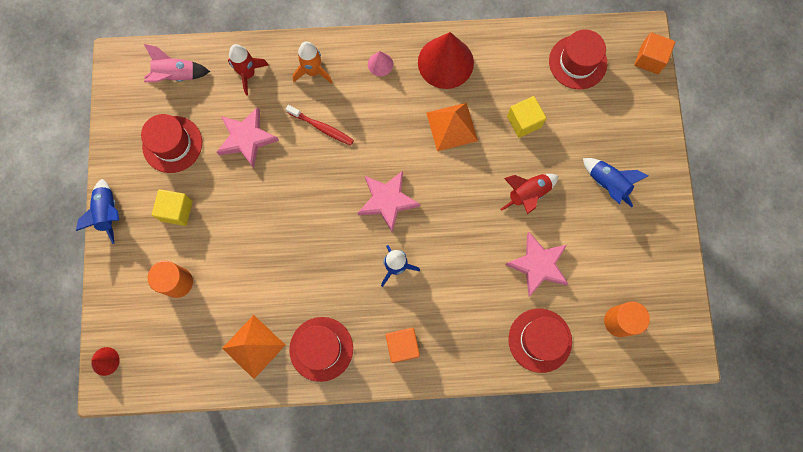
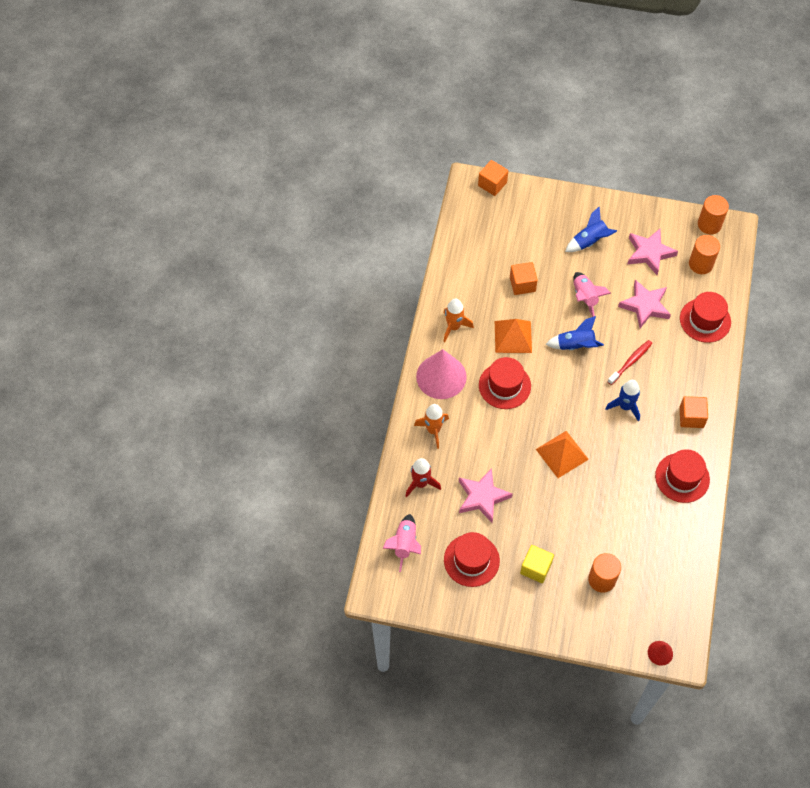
camera: 75 degrees left, 15 degrees down
blue rocket [76,179,119,244] -> blue rocket moved to [545,316,604,350]
orange pyramid [222,315,285,379] -> orange pyramid moved to [536,431,589,478]
red toothbrush [286,105,354,145] -> red toothbrush moved to [607,340,652,385]
pink star [358,171,420,232] -> pink star moved to [628,229,678,275]
pink cone [368,51,393,76] -> pink cone [416,349,467,399], size x2.19
red cone [418,32,474,89] -> orange rocket [443,298,474,342]
red rocket [500,174,558,214] -> pink rocket [573,272,611,317]
yellow cube [507,96,546,138] -> orange cube [510,262,538,295]
red hat [549,30,607,89] -> red hat moved to [479,357,531,409]
none -> orange cylinder [698,195,729,235]

